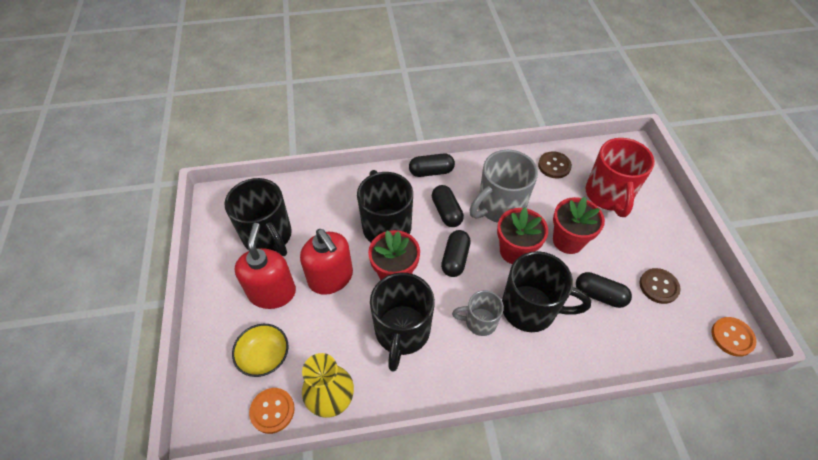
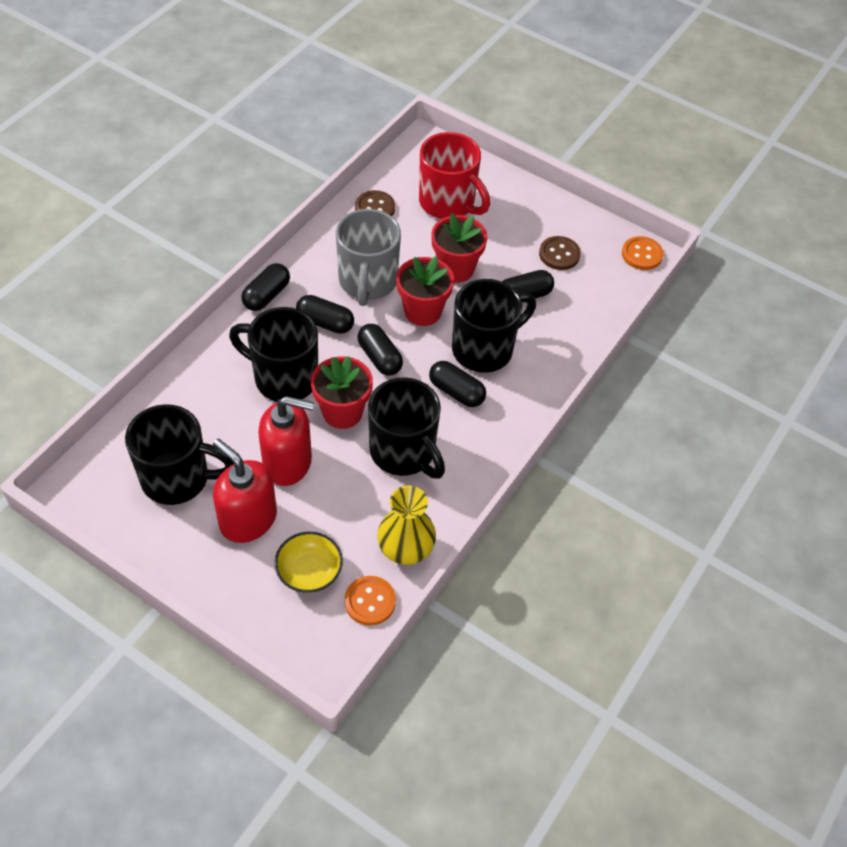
camera: 50 degrees left, 0 degrees up
grey mug [452,290,504,336] -> black capsule [429,361,486,407]

